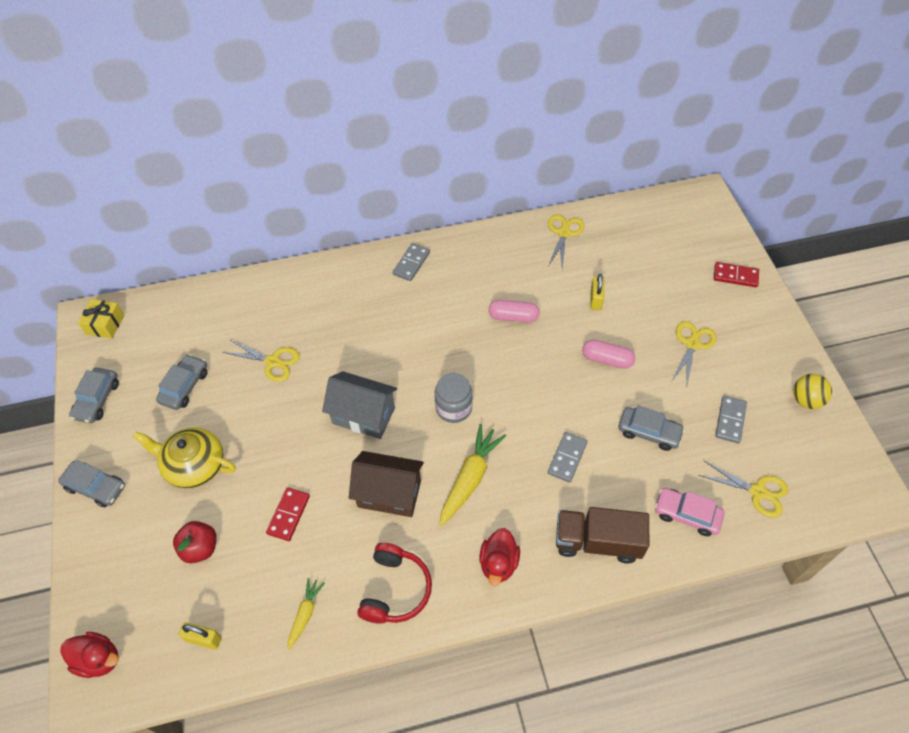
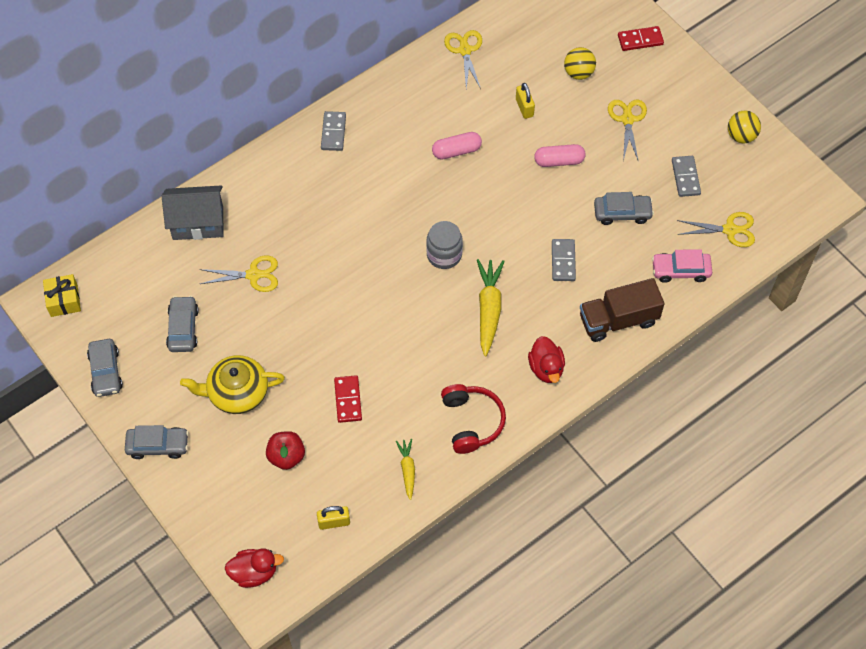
camera: 25 degrees left, 5 degrees up
grey house [322,371,397,439] -> grey house moved to [162,185,223,240]
brown house [349,451,424,517] -> none
none -> yellow ball [564,47,596,80]

